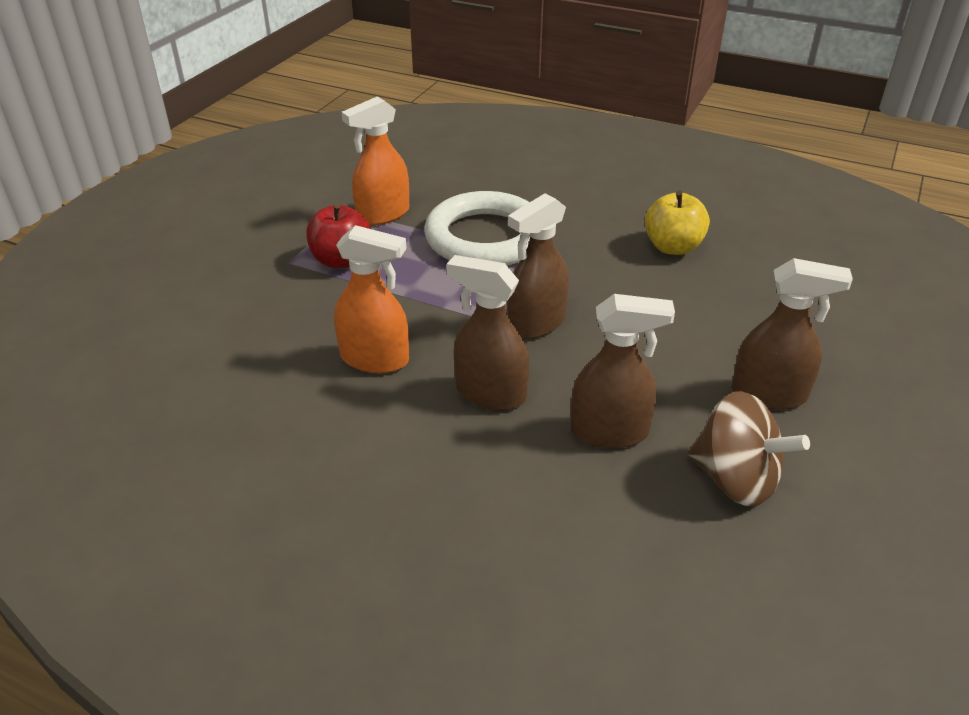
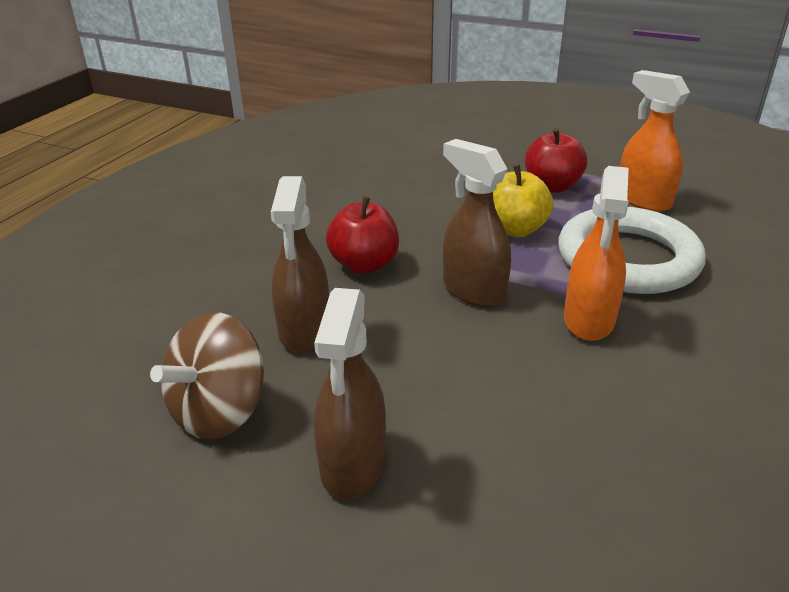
camera: 90 degrees right, 5 degrees down
orange spray bottle [334,225,409,373] -> orange spray bottle moved to [564,166,629,341]
brown spray bottle [446,255,529,410] -> red apple [326,196,399,274]
yellow apple [645,190,710,255] -> yellow apple moved to [493,165,553,237]

